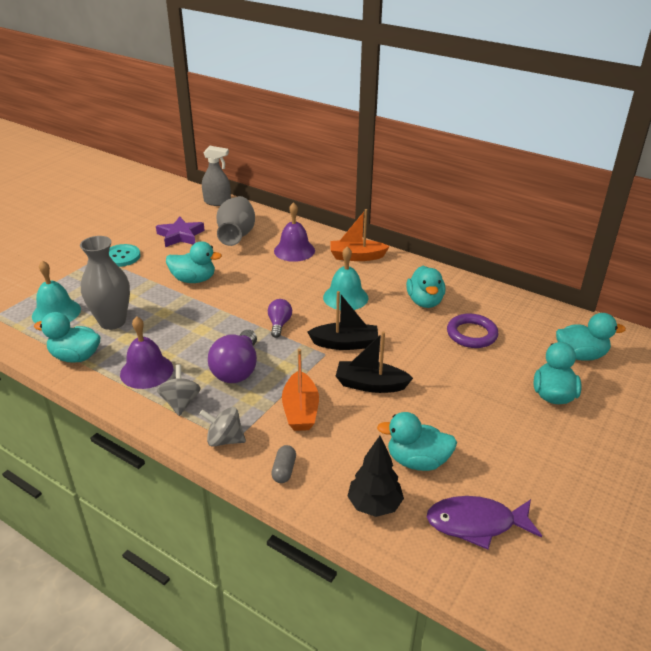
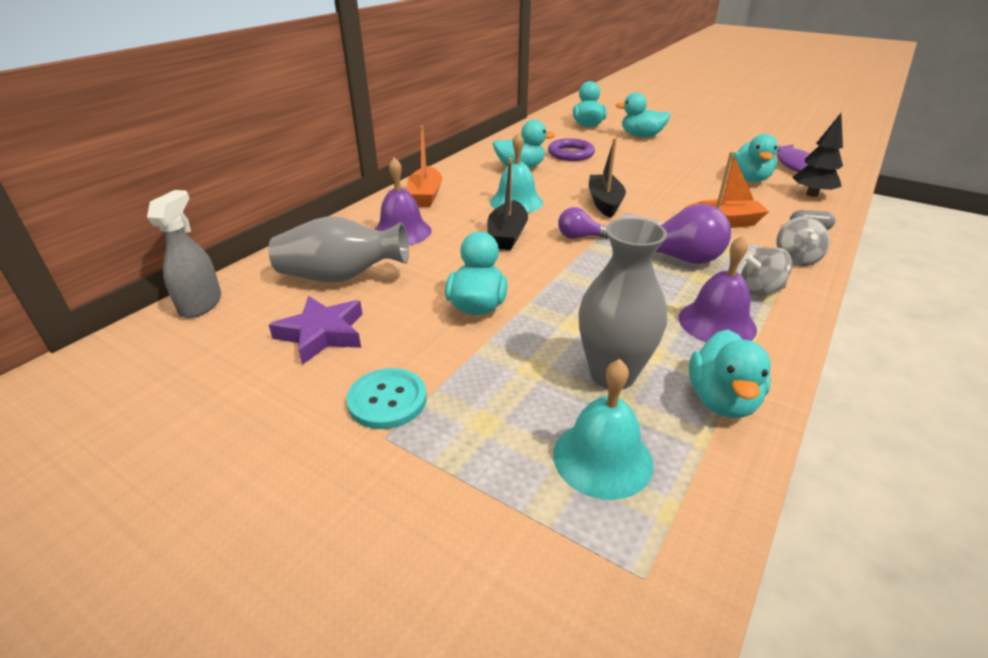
camera: 90 degrees left, 0 degrees up
black boat [336,331,413,393] -> black boat moved to [487,158,528,250]

